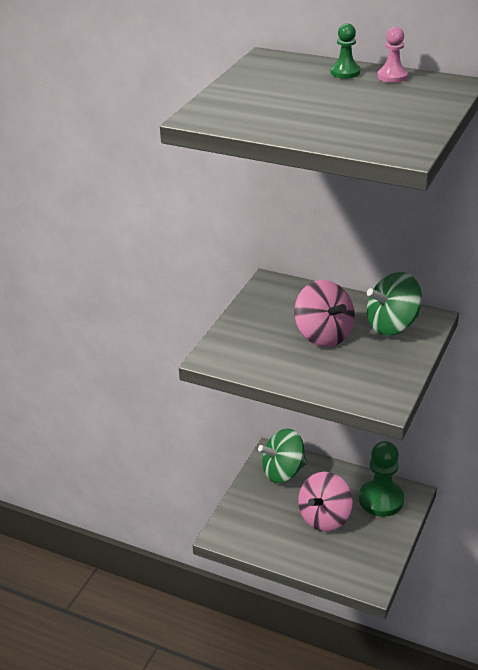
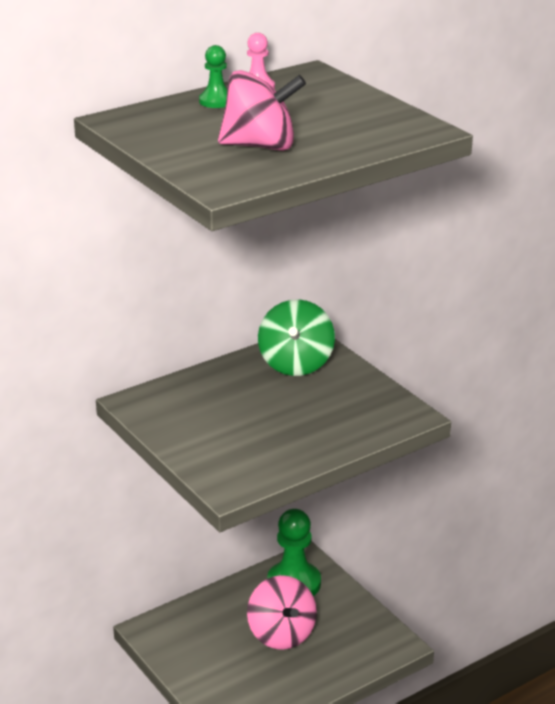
camera: 60 degrees left, 5 degrees down
green spinning top [258,429,307,483] -> none
pink spinning top [294,280,355,347] -> pink spinning top moved to [218,70,306,151]

